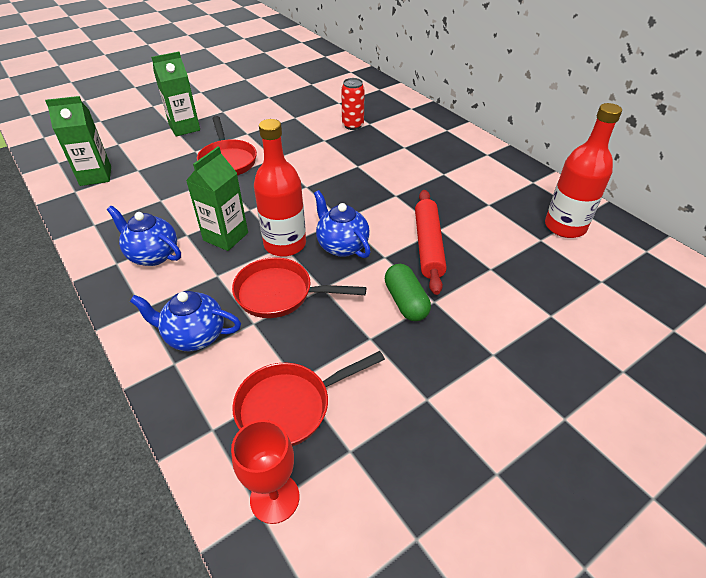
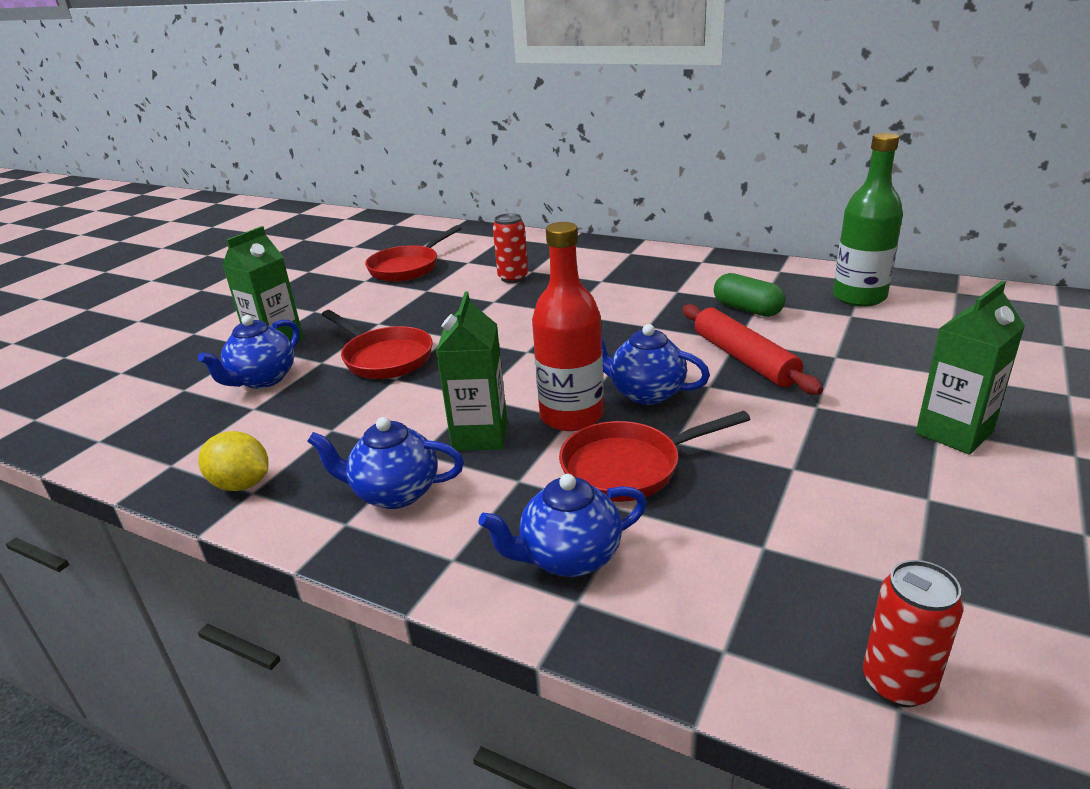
camera: 25 degrees left, 15 degrees down
green carton [45,96,111,186] -> green carton moved to [916,280,1025,455]
red goblet [231,420,300,524] -> red can [863,560,963,707]
red pan [232,351,385,446] -> red pan moved to [365,225,461,282]
green capsule [385,264,431,321] -> green capsule moved to [714,273,785,317]
red bottle [545,103,622,238] -> green bottle [833,133,903,307]
none -> blue teapot [198,315,300,389]
none -> yellow lemon [198,431,269,491]

